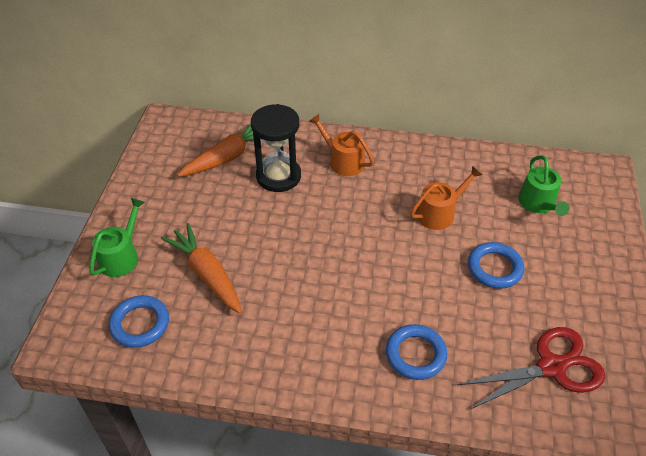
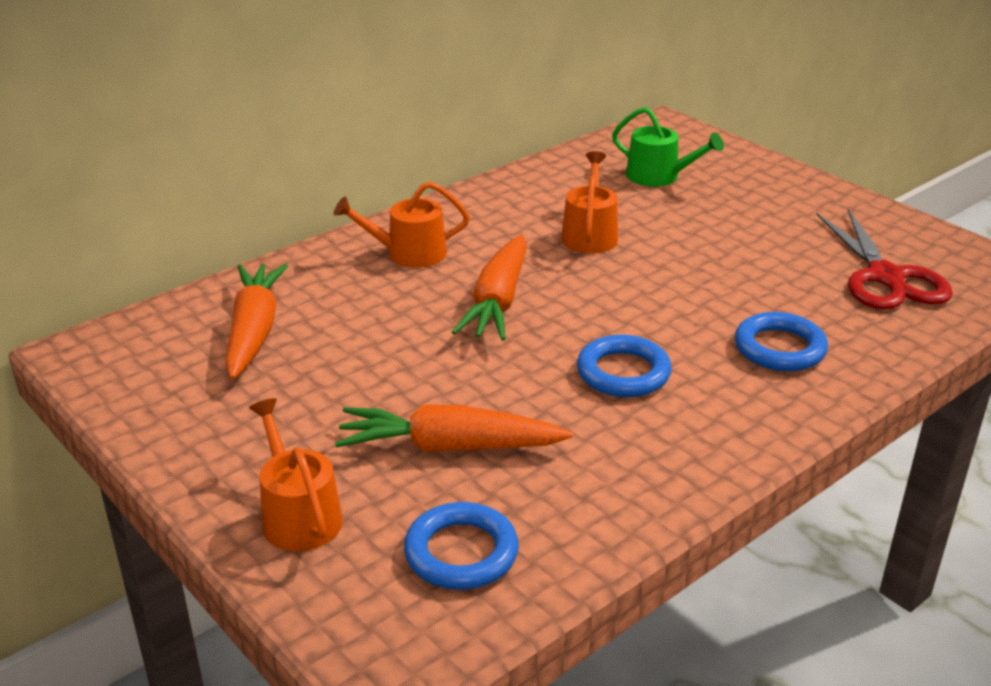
camera: 50 degrees left, 15 degrees down
green watering can [89,198,145,277] -> orange watering can [249,398,343,551]
black hourglass [251,104,301,192] -> none
red scissors [457,327,605,409] -> red scissors turned 150 degrees clockwise [816,209,953,309]
blue ring [468,242,524,289] -> blue ring moved to [577,335,672,397]
none -> orange carrot [452,235,527,341]

